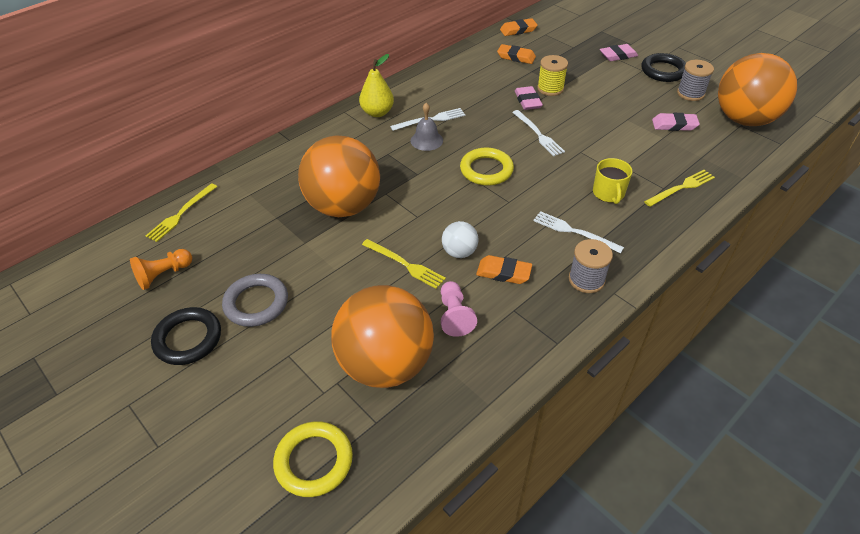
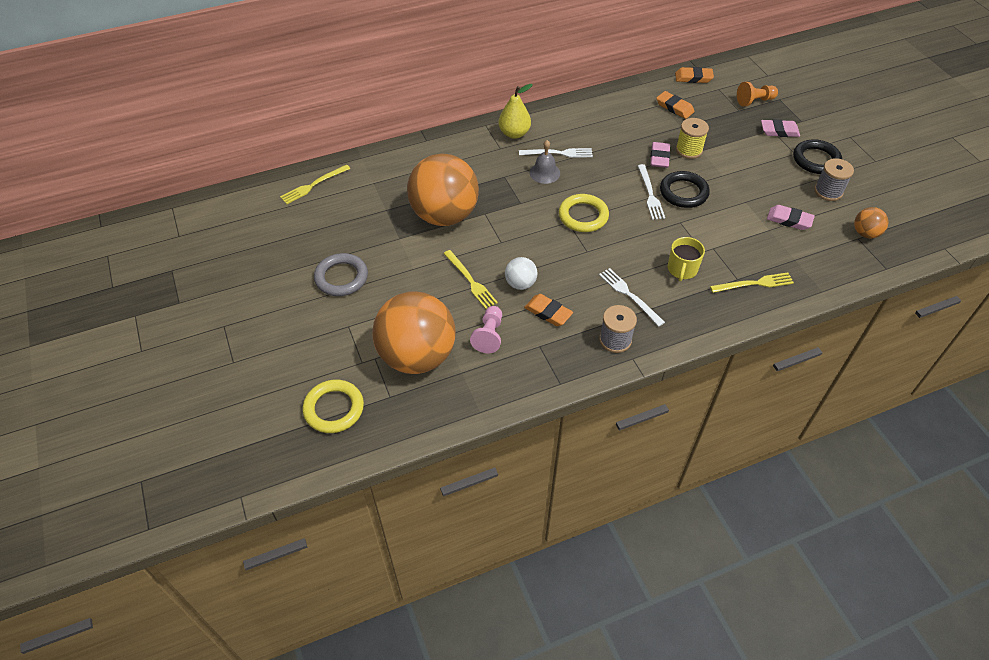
camera: 20 degrees right, 5 degrees up
orange pawn [130,249,192,290] -> orange pawn moved to [737,82,778,106]
black ring [151,307,221,365] -> black ring moved to [660,171,710,208]
orange ball [718,53,797,126] -> orange ball [854,207,889,238], size x0.43

